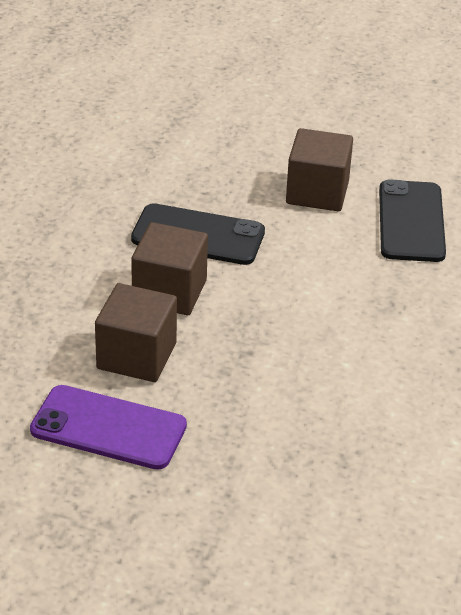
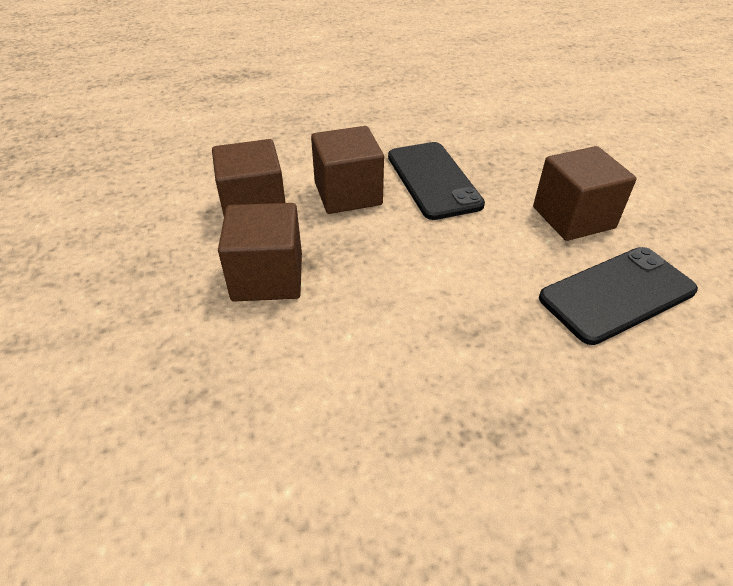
camera: 60 degrees right, 5 degrees up
purple phone [30,385,187,470] -> none
none -> brown cube [218,203,302,301]

